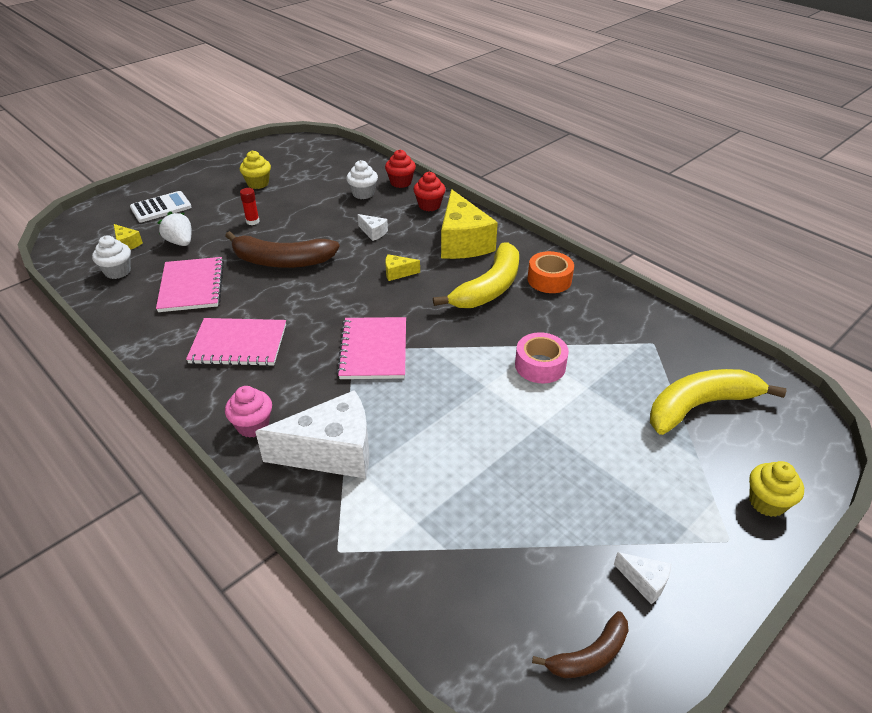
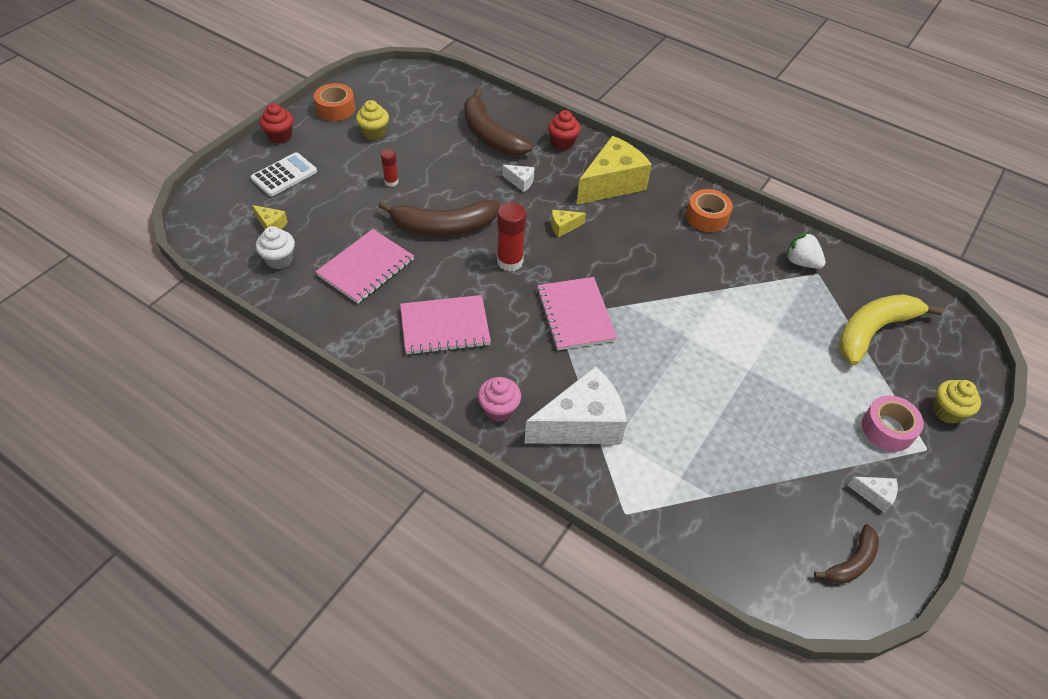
camera: 15 degrees left, 10 degrees up
pink notebook [156,257,224,312] -> pink notebook turned 60 degrees clockwise [316,229,414,304]
white strawberry [157,212,192,246] -> white strawberry moved to [785,232,826,269]
white cupcake [346,160,378,199] -> brown banana [464,88,533,156]
red cupcake [385,149,416,188] -> red cupcake moved to [259,103,293,144]
yellow banana [433,242,519,308] -> none
yellow cheese [441,189,498,259] -> yellow cheese turned 105 degrees counterclockwise [576,136,652,205]
pink tape [515,332,569,383] -> pink tape moved to [862,395,924,452]
none -> orange tape [314,83,355,121]
none -> red glue stick [497,202,526,272]

